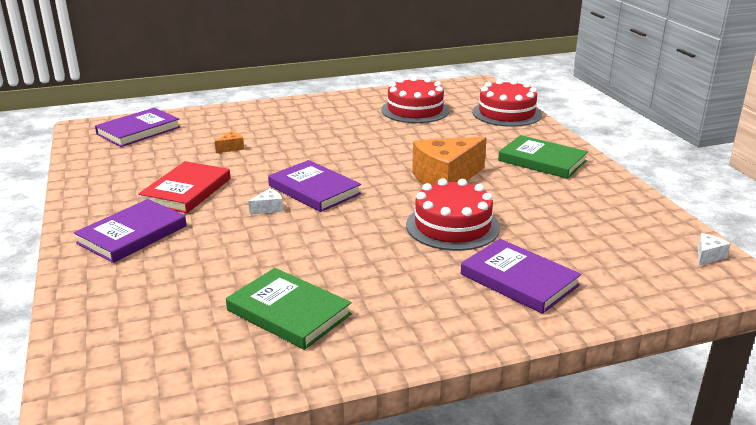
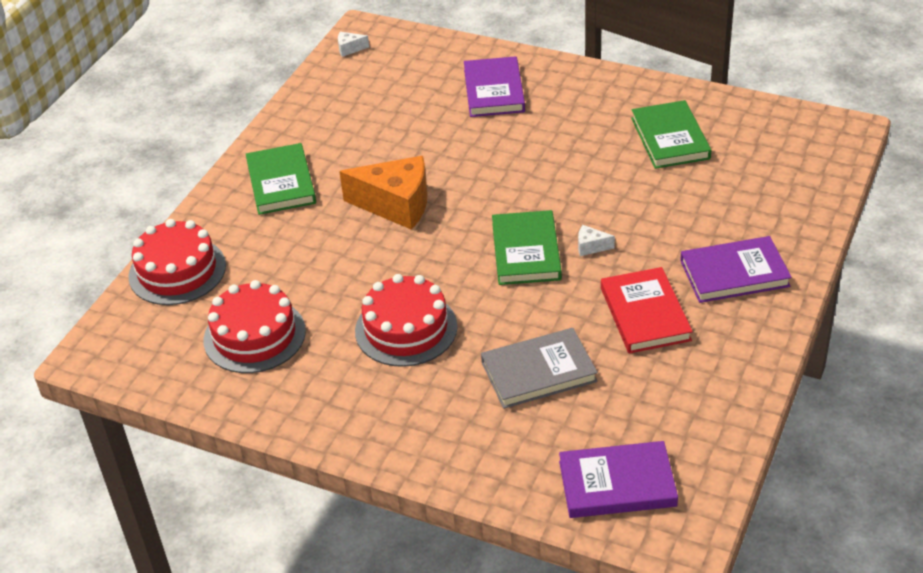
camera: 135 degrees left, 15 degrees up
red book [138,161,230,213] -> red book turned 75 degrees counterclockwise [601,267,693,354]
orange cheese [215,131,244,153] -> grey book [481,328,598,409]
purple book [268,160,361,212] -> green book [492,210,562,285]
red cake [406,178,500,251] -> red cake moved to [355,274,458,367]

